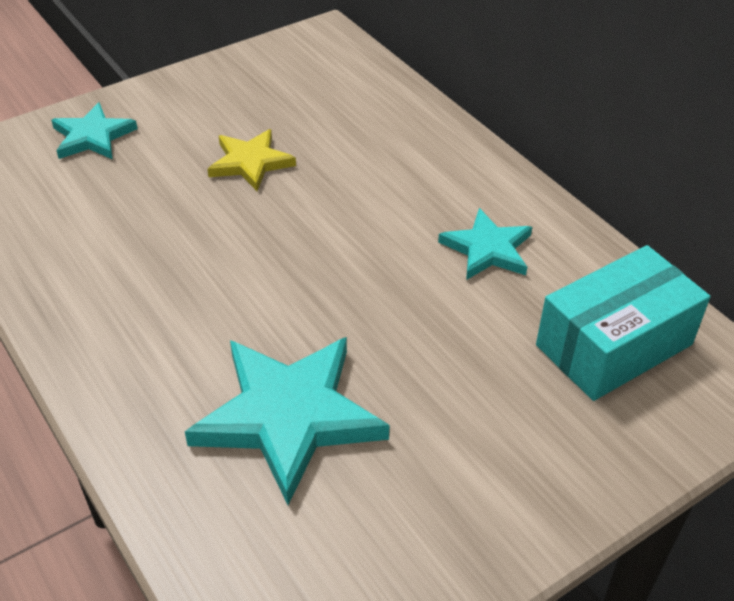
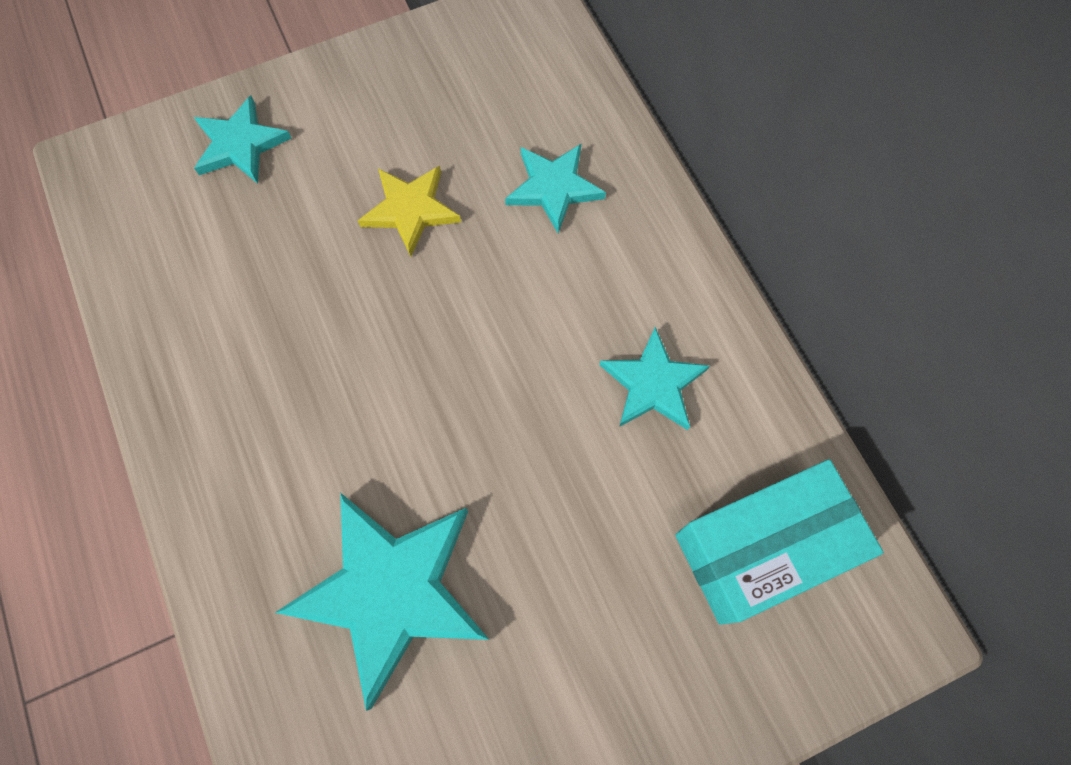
camera: 10 degrees right, 25 degrees up
none -> turquoise star [505,144,606,233]

